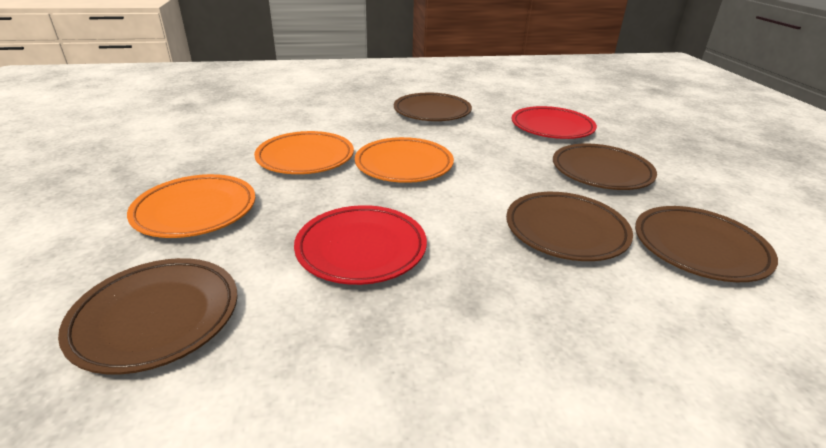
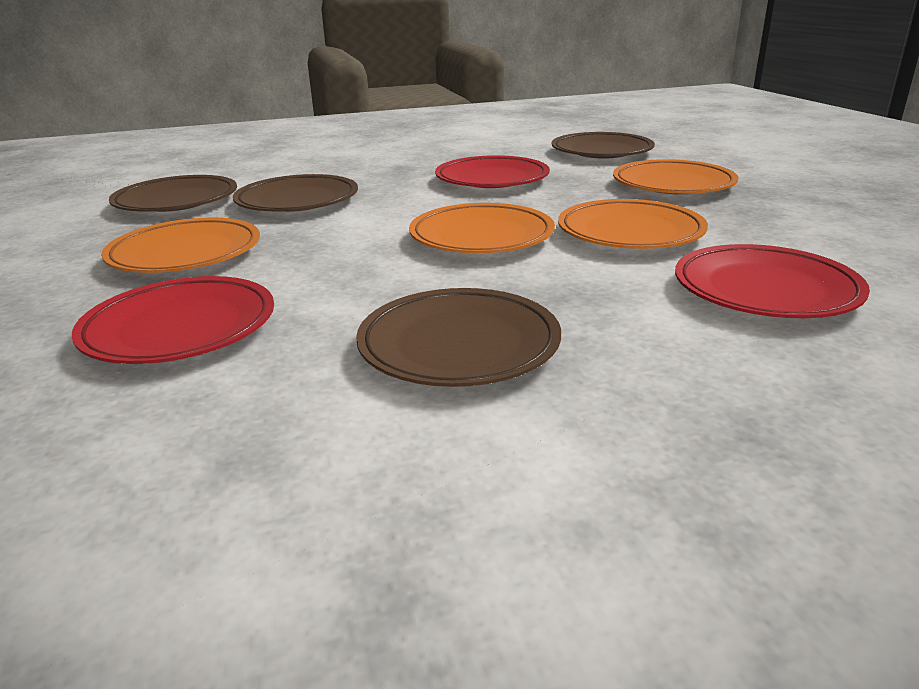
camera: 175 degrees right, 5 degrees down
brown plate [553,143,657,190] -> orange plate [101,218,260,273]
none -> red plate [675,244,870,318]

